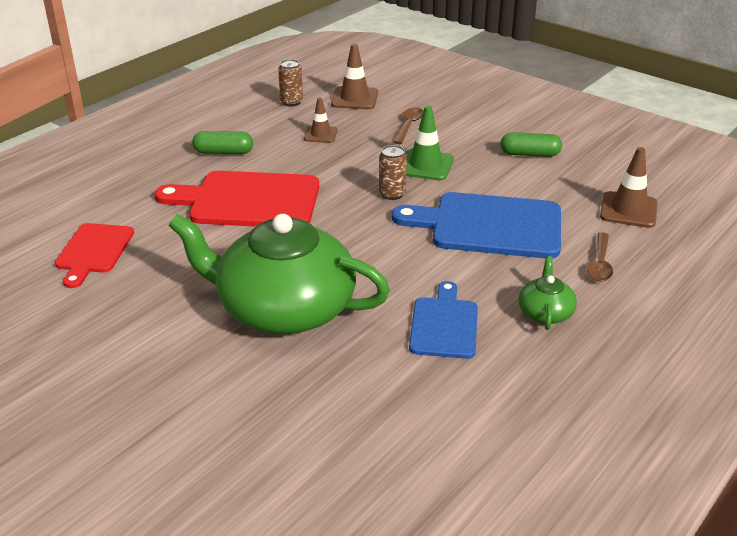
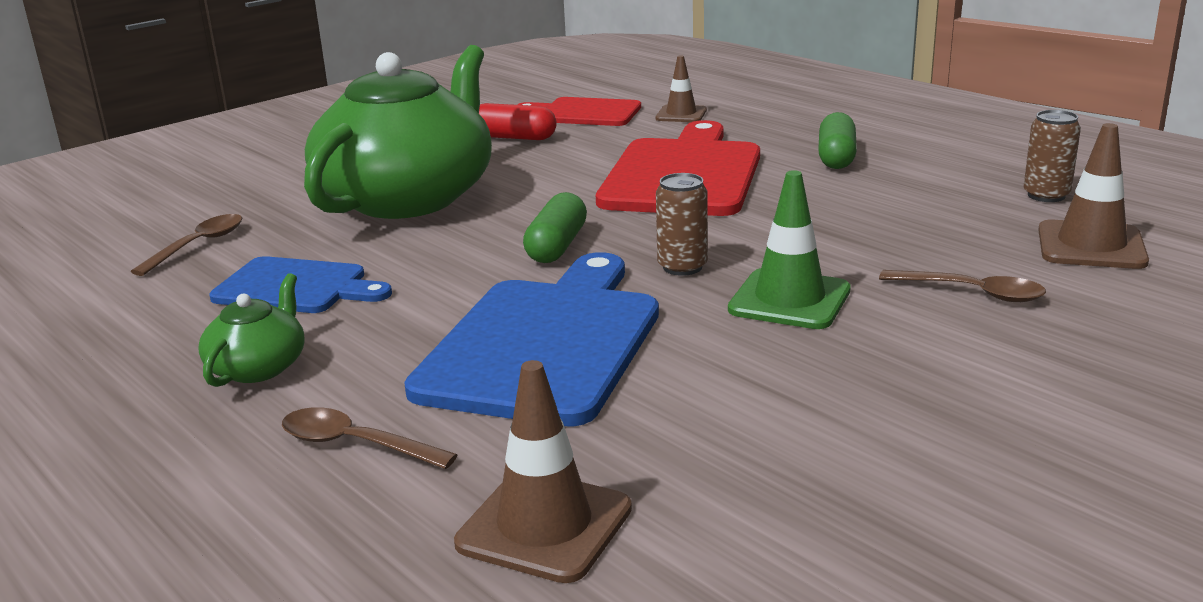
camera: 100 degrees right, 10 degrees down
brown traffic cone [304,97,338,143] -> brown traffic cone moved to [656,55,707,122]
green capsule [500,132,562,157] -> green capsule moved to [523,192,587,263]
green teapot [518,256,577,330] -> green teapot turned 90 degrees counterclockwise [198,273,305,387]
none -> brown spoon [131,214,242,276]
none -> red capsule [479,103,557,140]

